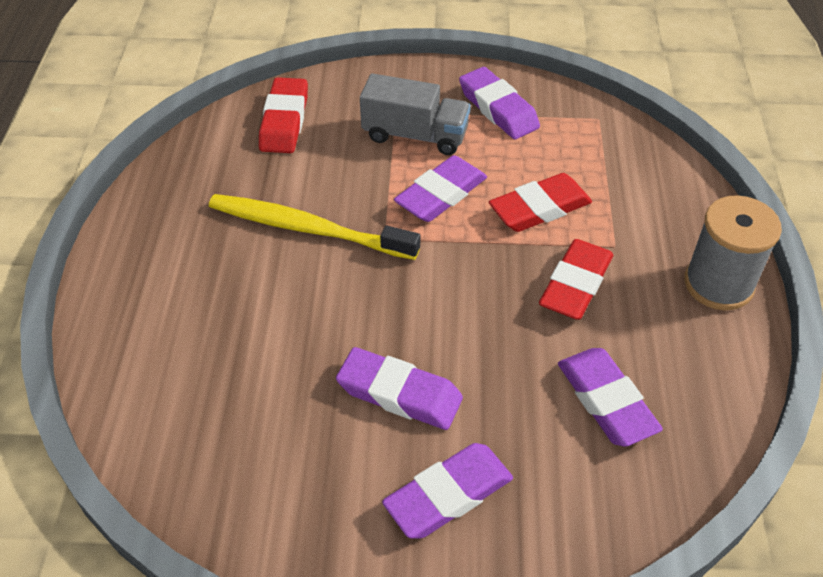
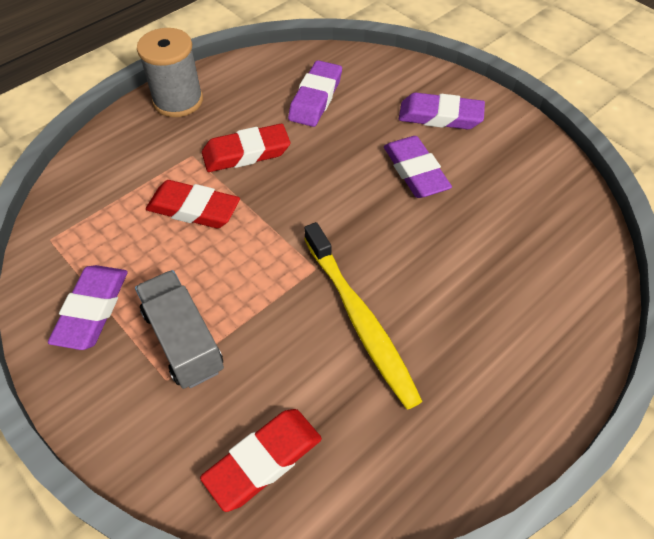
camera: 135 degrees left, 5 degrees up
purple eraser [394,155,487,222] -> none

